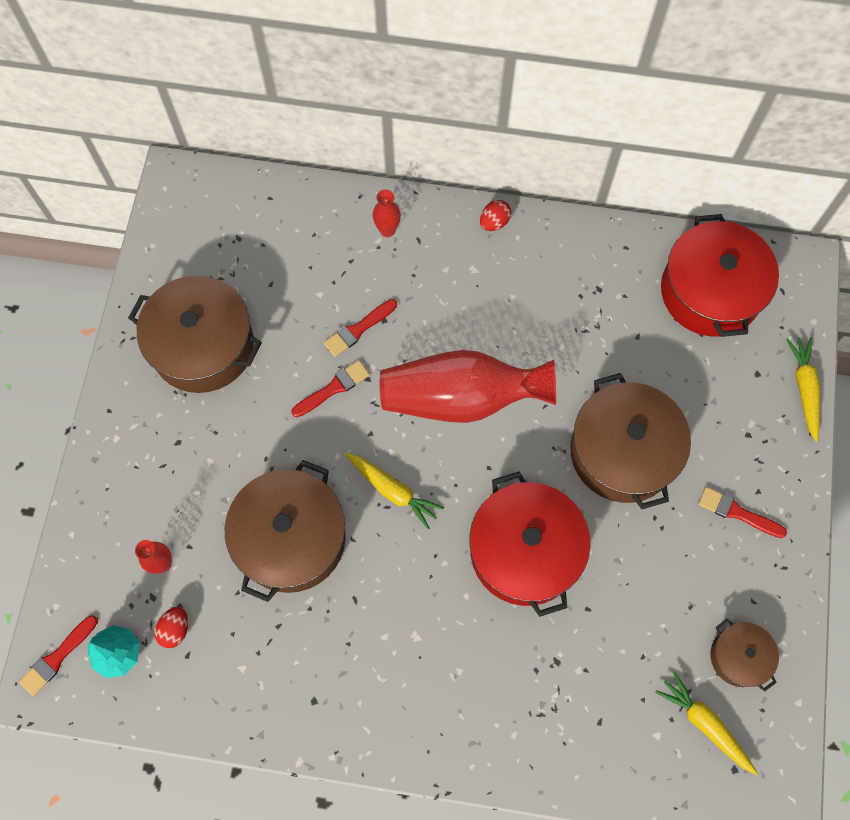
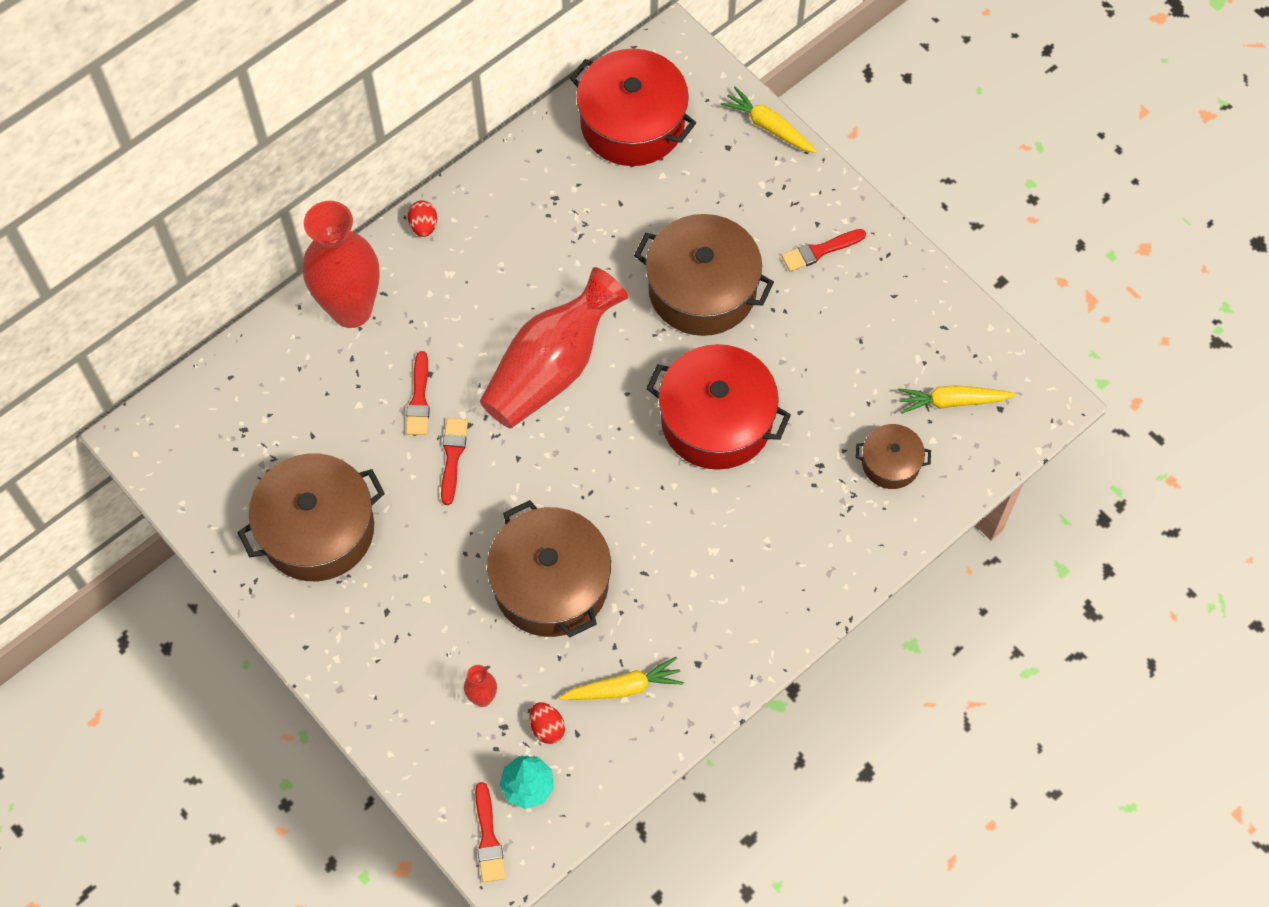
camera: 50 degrees left, 5 degrees down
yellow carrot [345,453,444,529] -> yellow carrot moved to [559,657,684,700]
red vase [373,189,401,237] -> red vase [303,201,380,328], size x2.44
brown pot [710,619,779,691] -> brown pot moved to [856,424,931,489]

